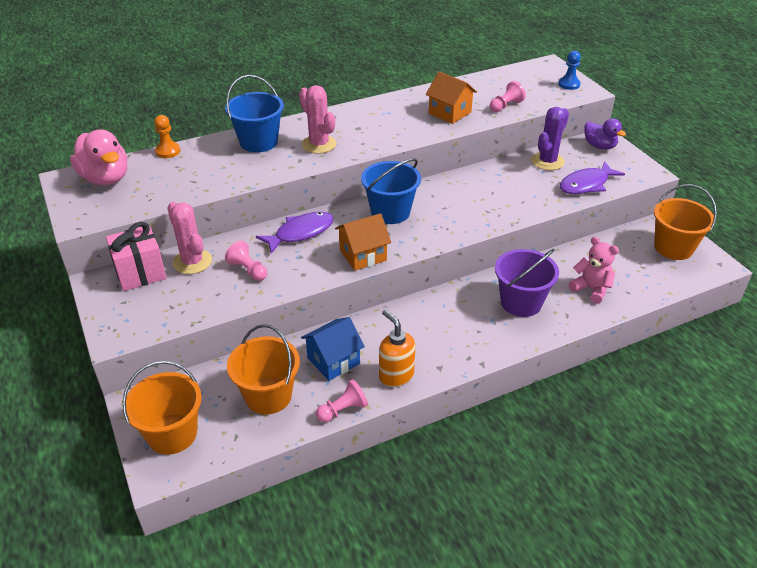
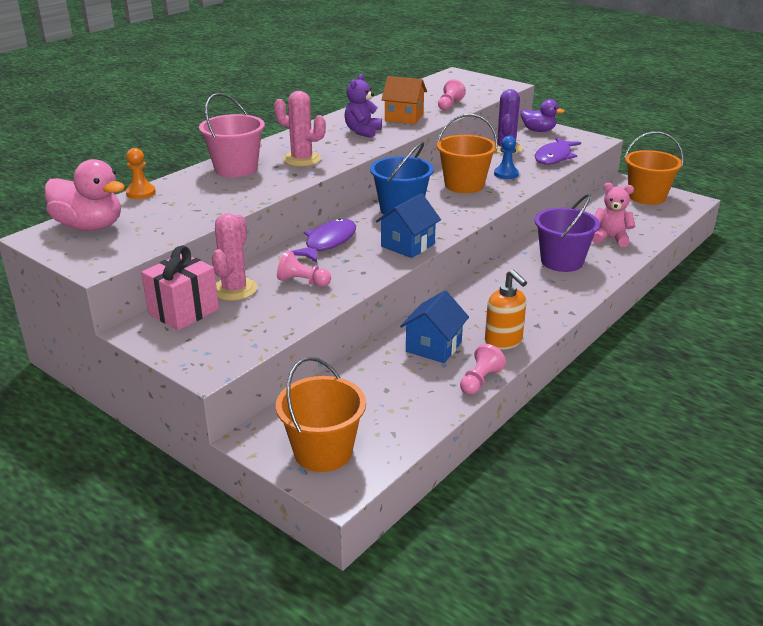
camera: 25 degrees left, 10 degrees down
pink cactus [167,202,212,274] -> pink cactus turned 75 degrees clockwise [212,213,257,301]
blue bucket [225,75,284,153] -> pink bucket [199,93,265,177]
orange bucket [227,324,300,415] -> orange bucket moved to [437,114,498,193]
orange house [335,213,391,271] -> blue house [376,193,441,258]
orange soap dispenser [379,310,415,387] -> orange soap dispenser turned 150 degrees counterclockwise [485,269,527,350]
blue pawn [558,51,581,90] -> blue pawn moved to [494,136,519,179]
none -> purple teddy bear [345,74,382,138]

